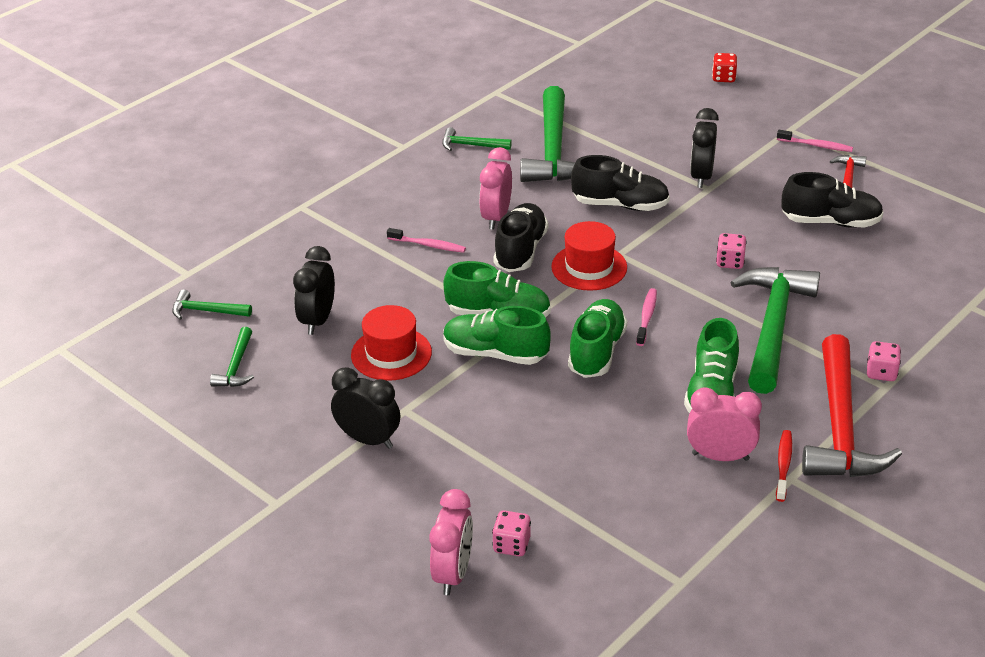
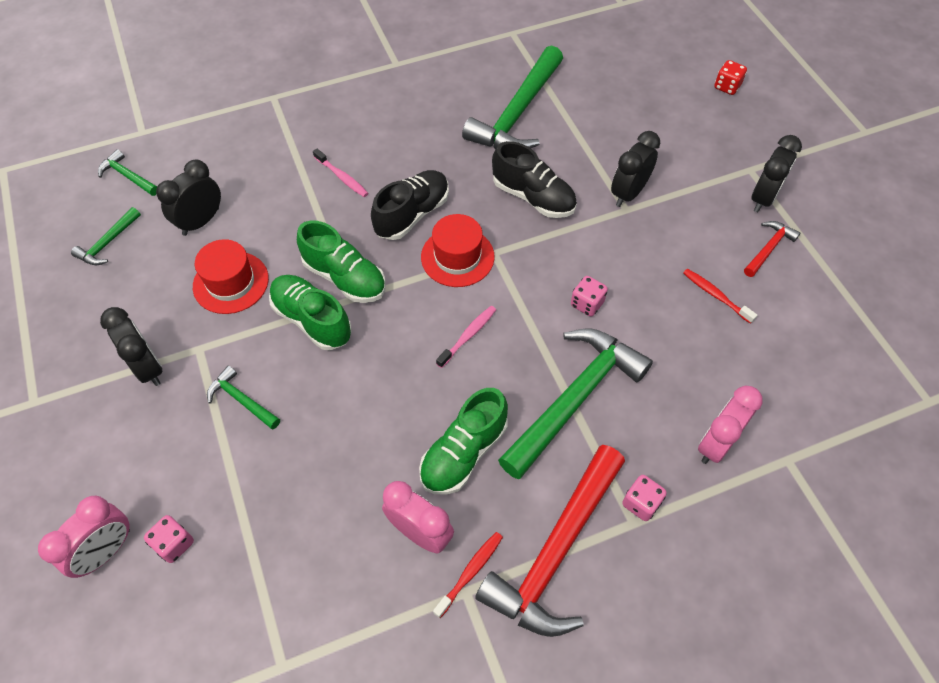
camera: 25 degrees right, 20 degrees up
green hammer [442,127,512,151] -> green hammer moved to [207,366,280,429]
pink clock [479,147,512,230] -> pink clock moved to [698,386,763,464]
green shoe [568,299,627,378] -> none
pink toothbrush [777,130,853,152] -> black clock [751,135,802,212]
black shoe [781,172,884,228] -> red toothbrush [683,269,757,324]

